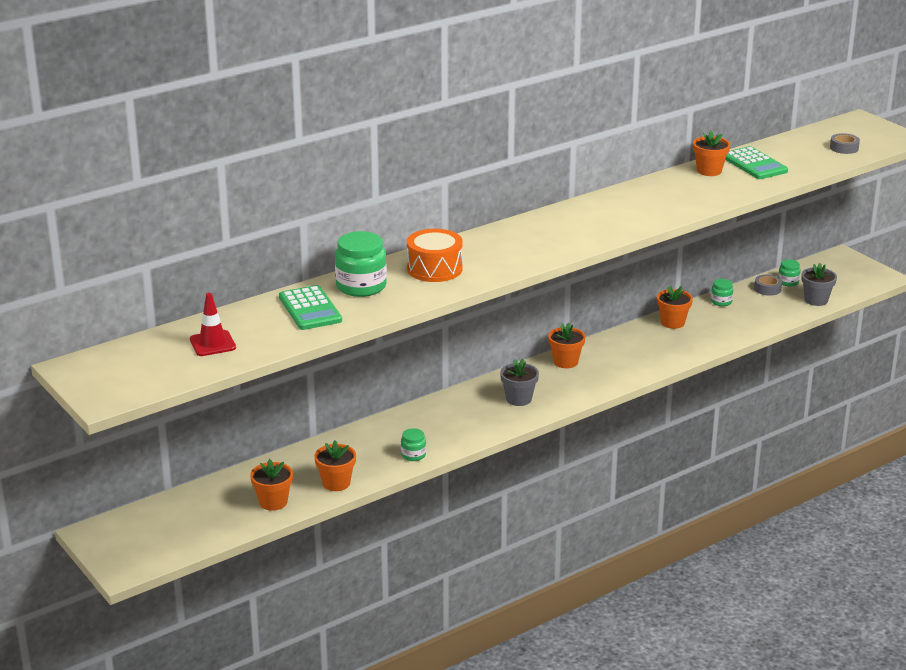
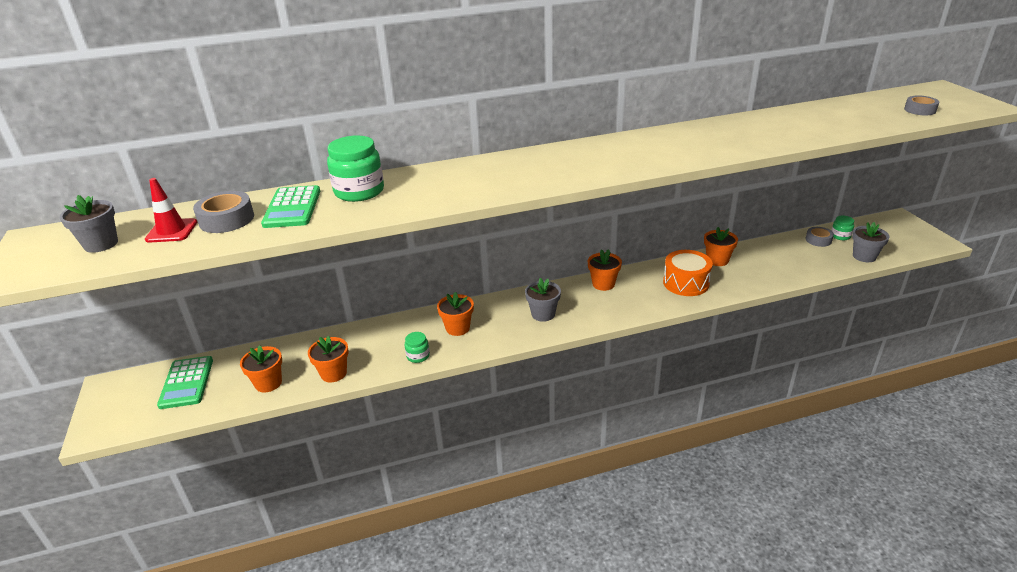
camera: 20 degrees right, 5 degrees up
orange drum [407,229,463,282] -> orange drum moved to [663,250,713,296]
orange flower pot [693,130,730,176] -> orange flower pot moved to [437,292,474,336]
green jar [711,279,733,306] -> none
green calculator [725,146,788,179] -> green calculator moved to [157,356,213,409]
none -> grey flower pot [59,195,118,253]
none -> grey tape [193,191,254,233]

